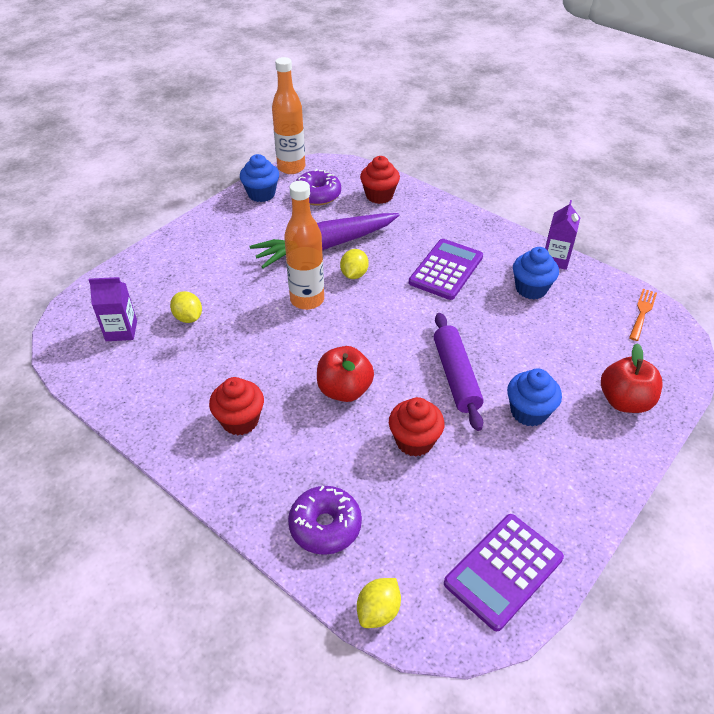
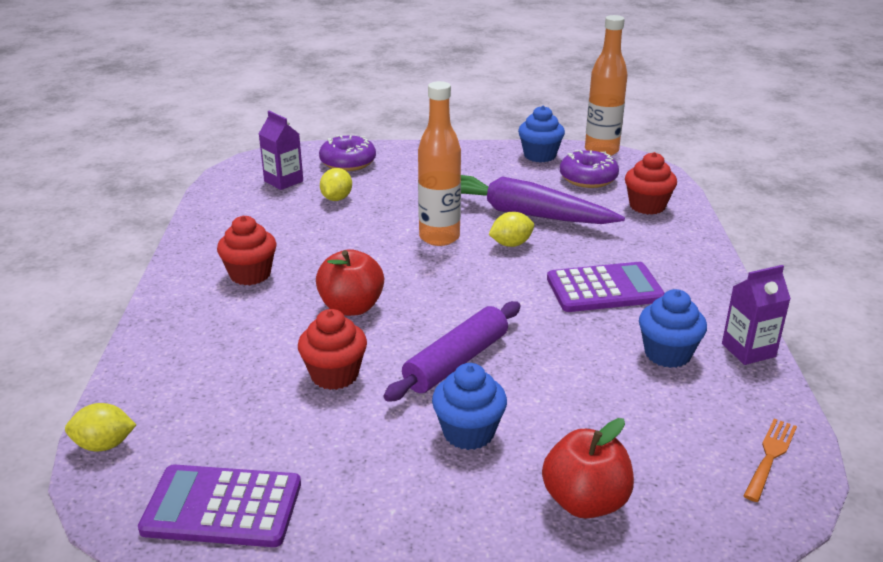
camera: 50 degrees right, 15 degrees down
purple donut [288,485,362,555] -> purple donut moved to [319,135,376,171]
orange fork [629,289,657,341] -> orange fork turned 45 degrees counterclockwise [743,419,797,502]

